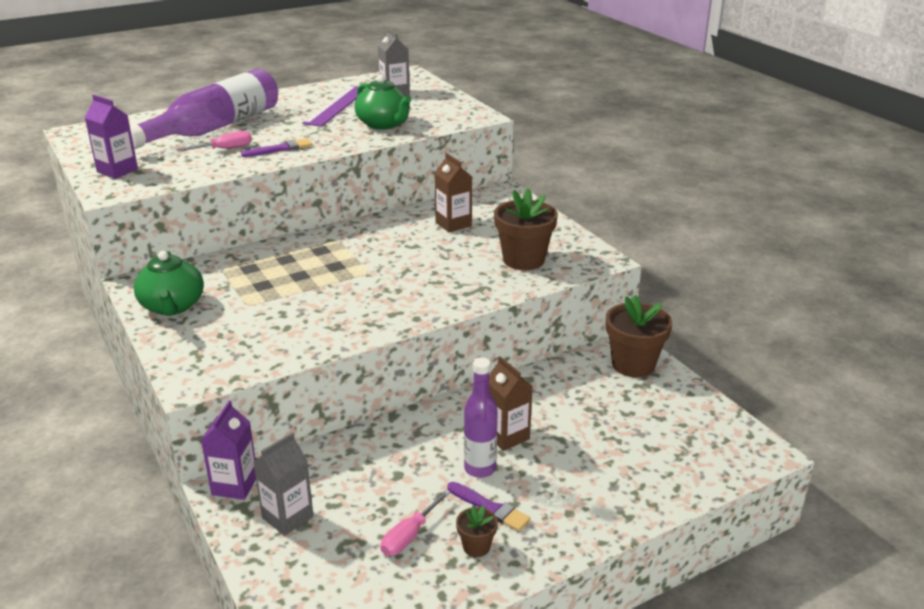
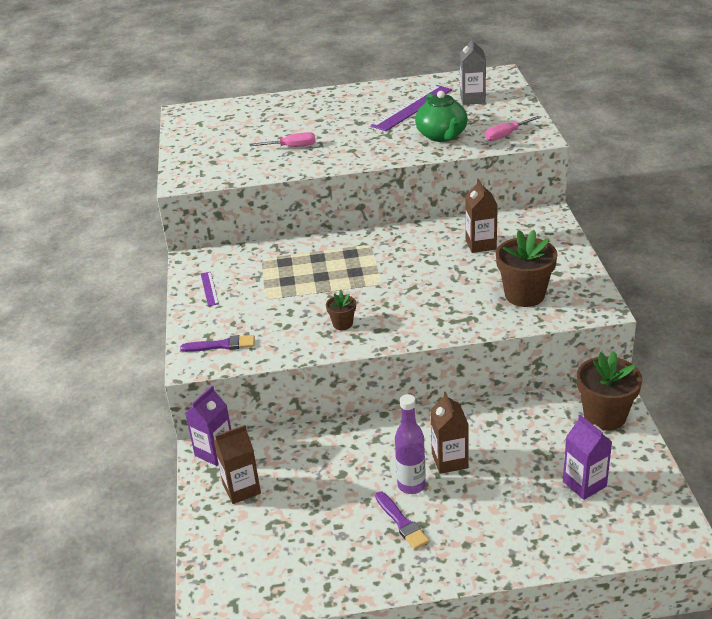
camera: 25 degrees right, 5 degrees up
purple carton [85,94,138,179] -> purple carton moved to [563,415,612,500]
purple bottle [130,68,278,149] -> none
green teapot [134,251,204,316] -> purple ruler [201,272,219,306]
purple brush [241,138,313,157] -> purple brush moved to [180,335,255,352]
grey carton [253,432,314,536] -> brown carton [214,425,261,504]
pink screwdriver [381,490,450,556] -> pink screwdriver moved to [485,116,541,141]
brown flower pot [456,505,498,557] -> brown flower pot moved to [326,292,356,330]

